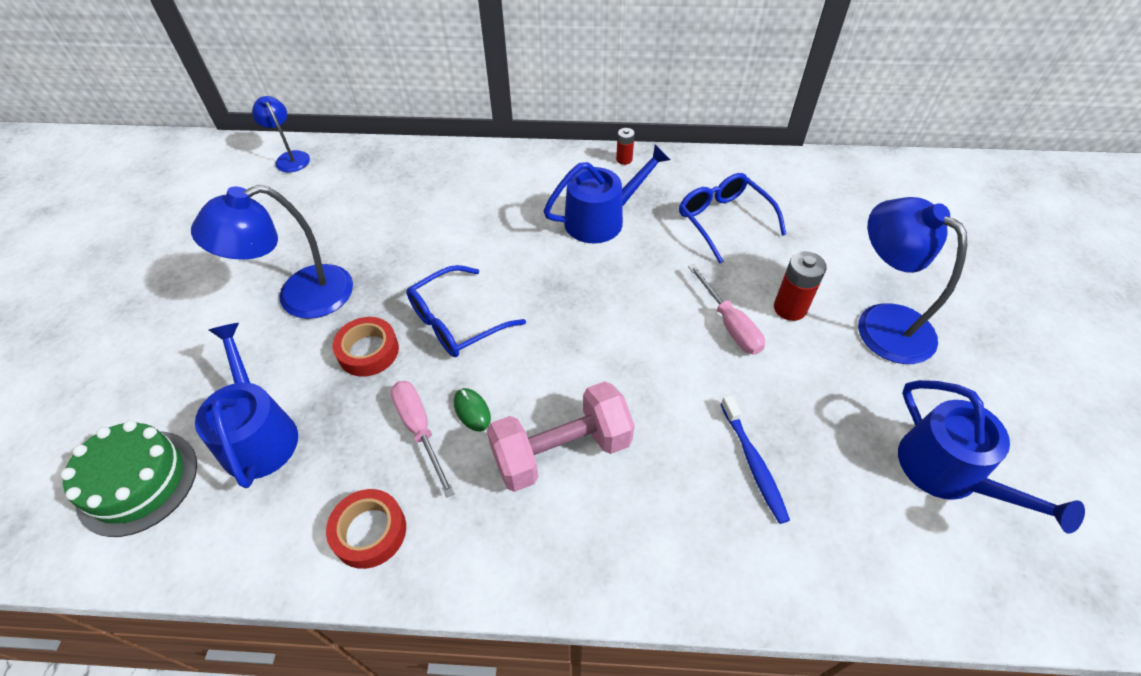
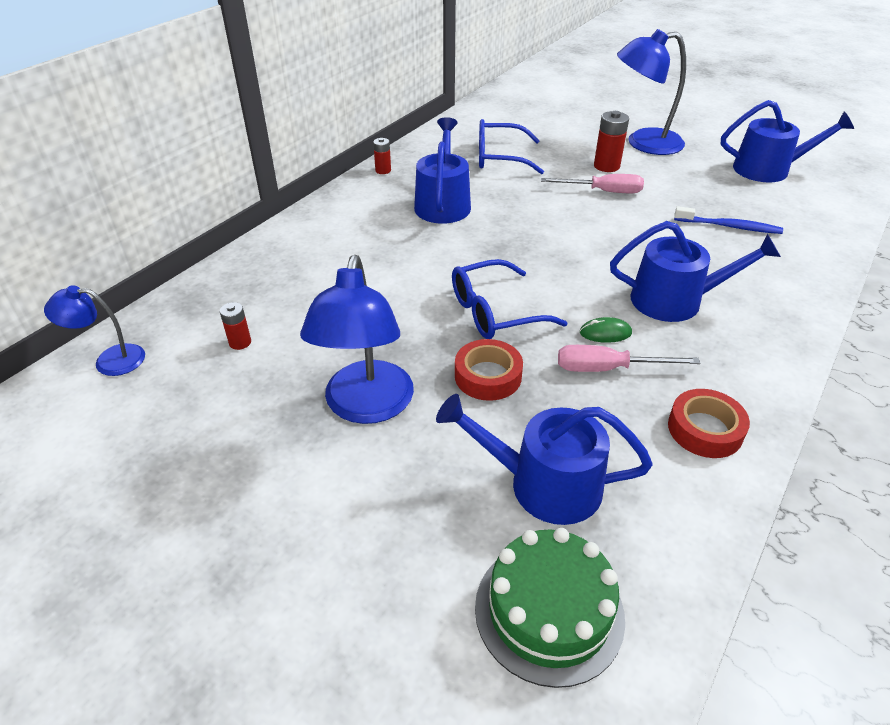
camera: 60 degrees left, 10 degrees down
blue glasses [406,265,526,357] -> blue glasses turned 75 degrees clockwise [452,259,567,339]
pink dumbbell [487,381,635,492] -> blue watering can [610,221,781,322]
none -> red battery [220,302,251,350]

